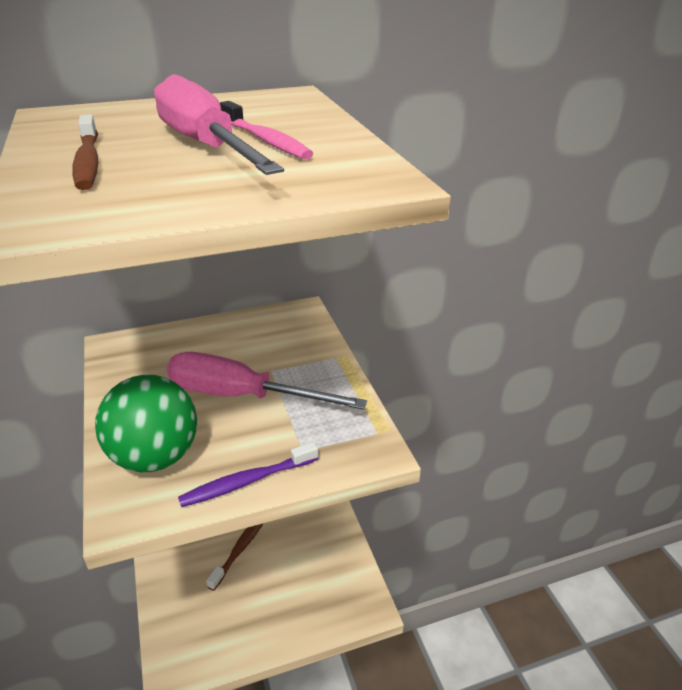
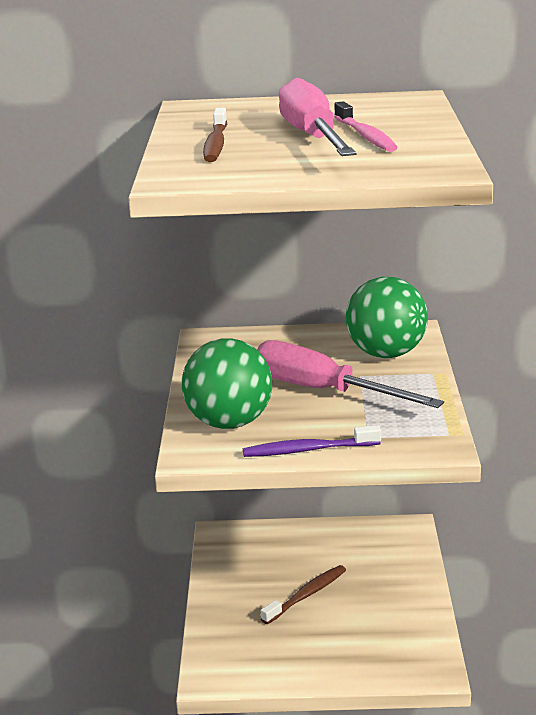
camera: 20 degrees right, 10 degrees down
none -> green ball [346,277,428,358]

